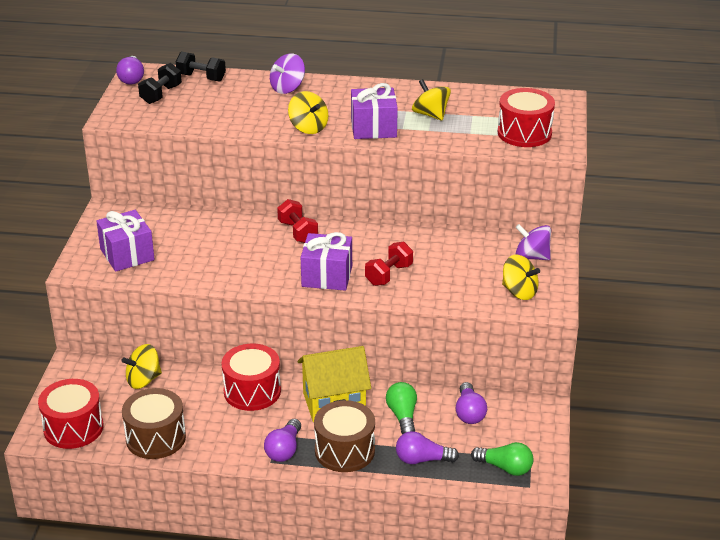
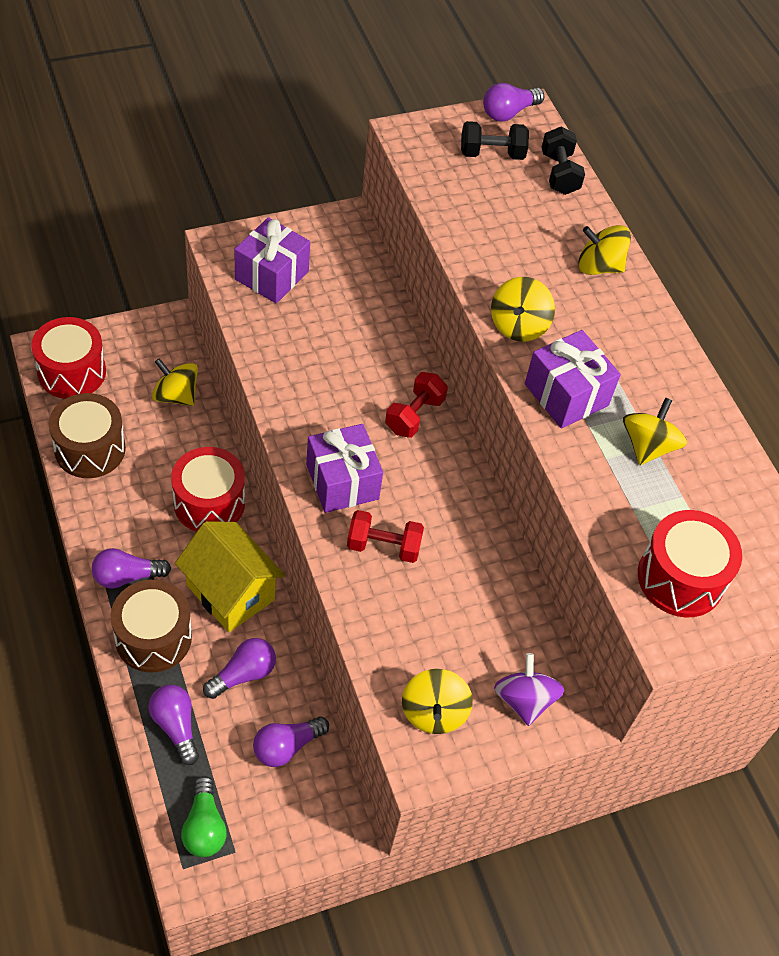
camera: 55 degrees right, 20 degrees up
purple spinning top [270,54,305,94] -> yellow spinning top [578,225,631,275]
green light bulb [386,382,417,435] -> purple light bulb [203,638,276,699]

